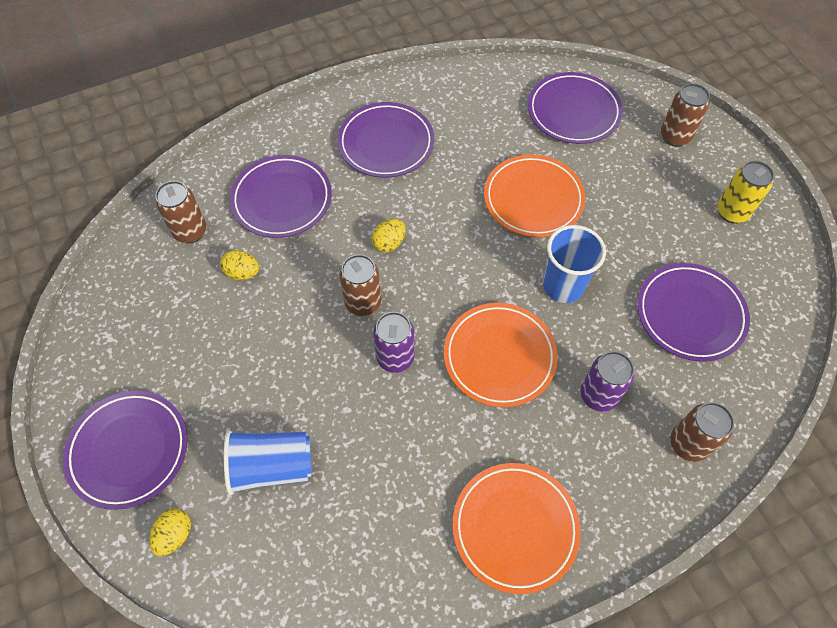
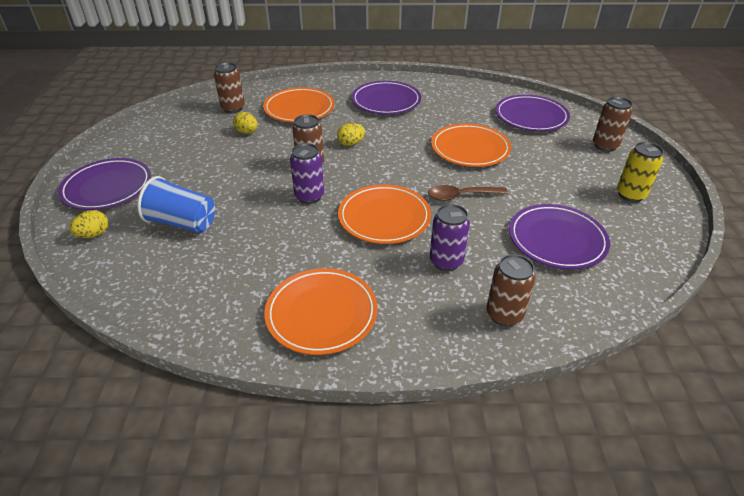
camera: 25 degrees right, 20 degrees down
purple plate [230,155,332,238] -> orange plate [263,87,335,122]
blue cup [543,225,606,303] -> brown spoon [428,185,508,201]

